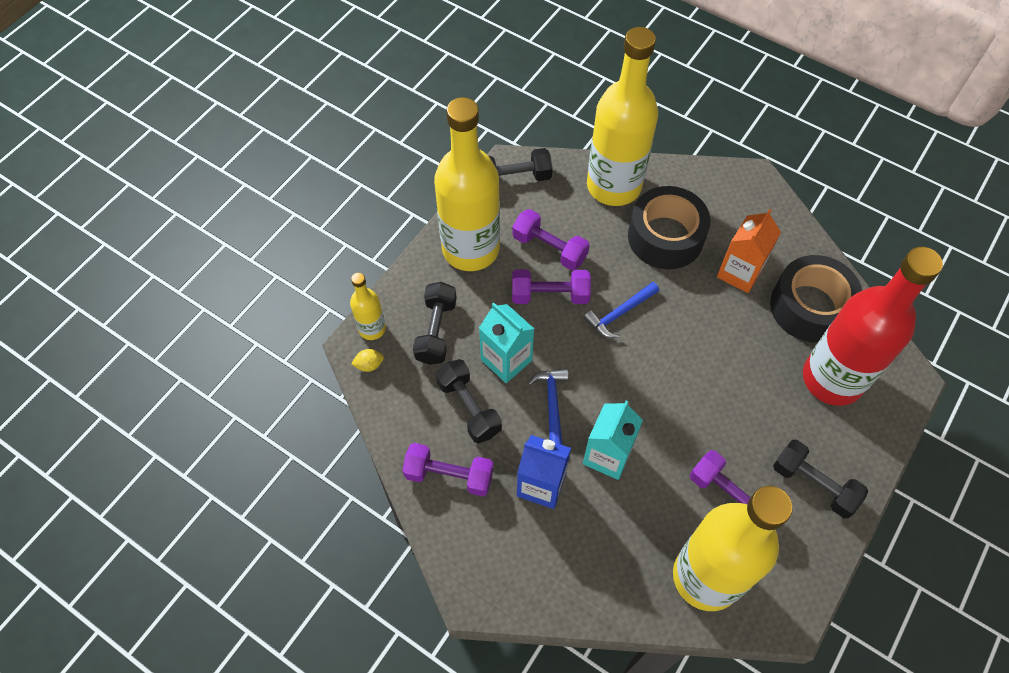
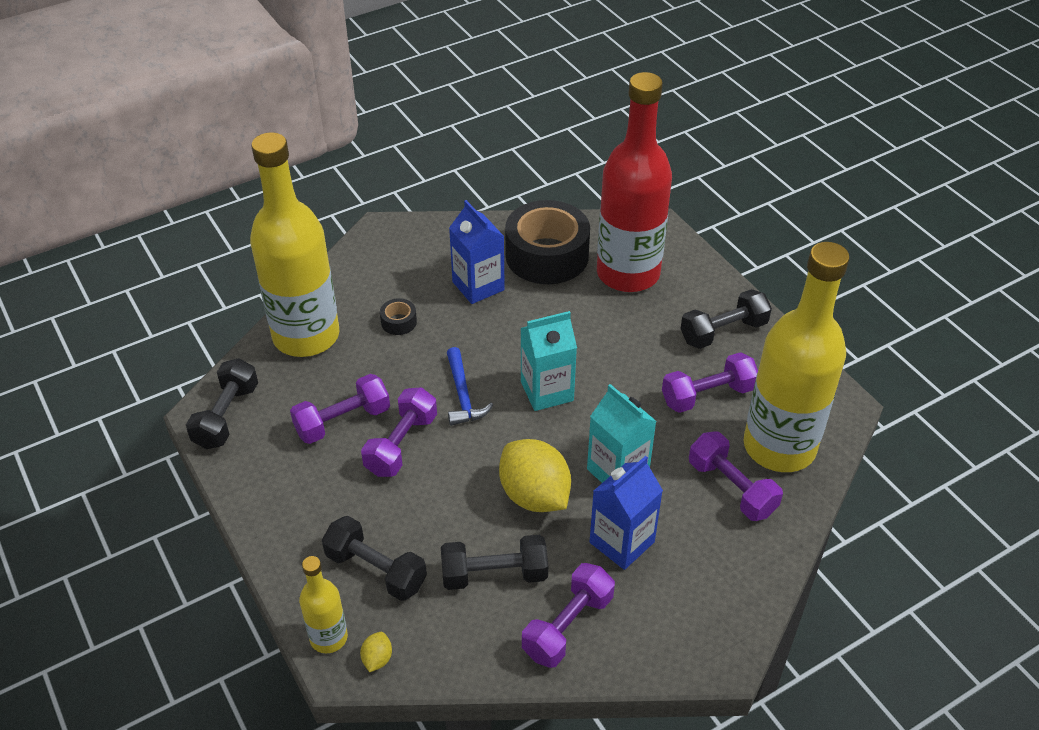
camera: 65 degrees left, 15 degrees down
yellow bottle [434,97,500,271] -> none
turquoise carton [479,302,534,383] -> turquoise carton moved to [521,311,577,411]
blue hammer [528,369,569,445] -> yellow lemon [499,439,571,512]
black tape [628,186,711,269] -> black tape [380,298,417,335], size x0.41
orange carton [717,209,781,293] -> blue carton [449,200,505,304]
none -> purple dumbbell [689,431,783,521]

